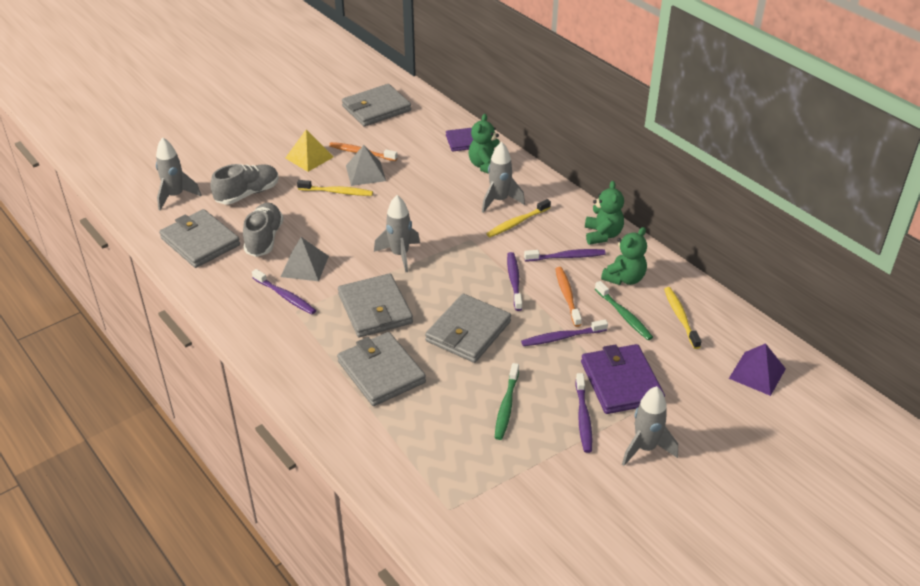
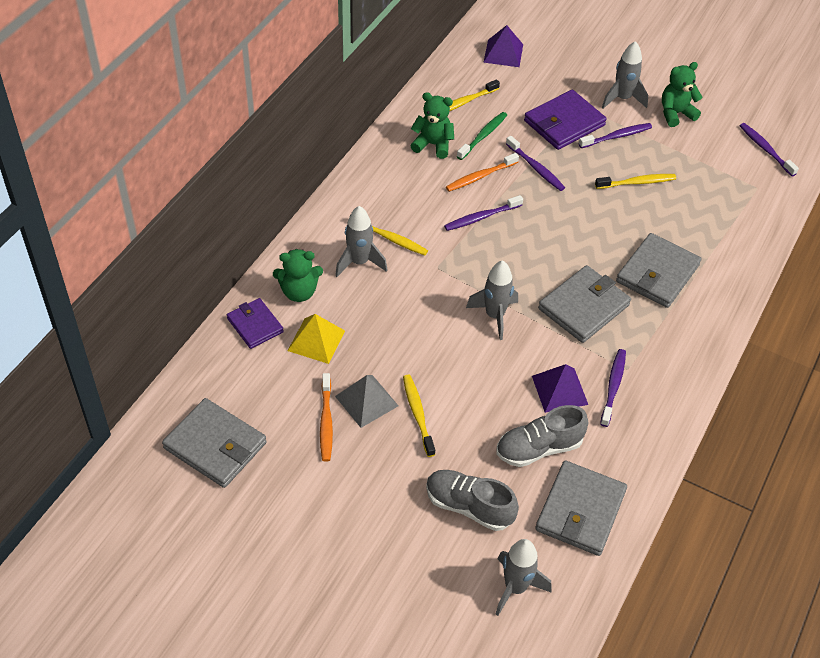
camera: 115 degrees left, 10 degrees up
grey pyramid [281,237,329,281] -> purple pyramid [532,364,588,413]
yellow pyramid [285,129,333,172] -> yellow pyramid moved to [287,314,345,364]
grey wallet [425,294,511,363] -> none
green toothbrush [495,363,519,440] -> yellow toothbrush [595,174,676,189]
purple toothbrush [524,249,606,261] -> purple toothbrush moved to [740,123,799,176]
green teddy bear [585,181,624,245] -> green teddy bear moved to [662,62,703,127]

